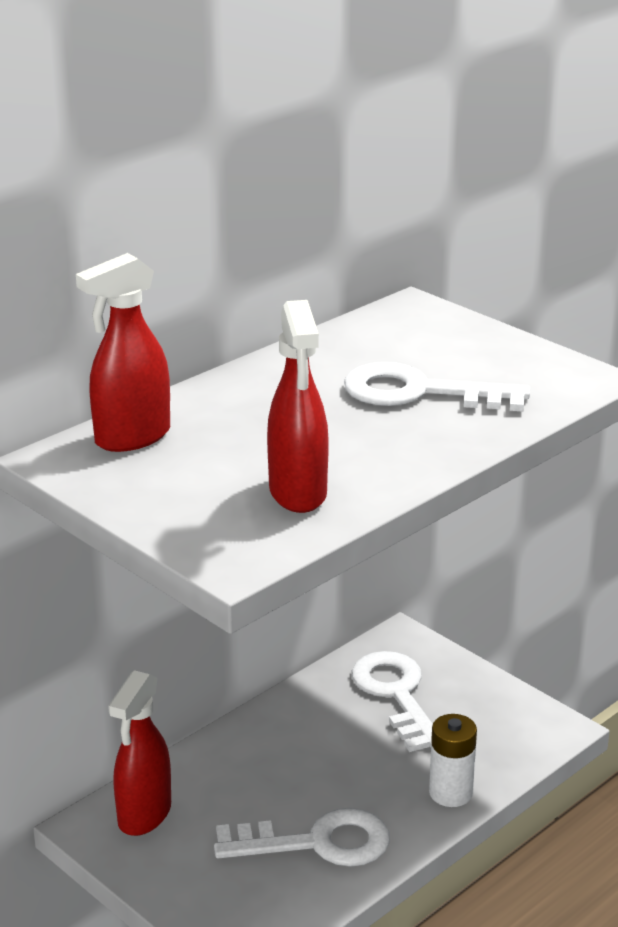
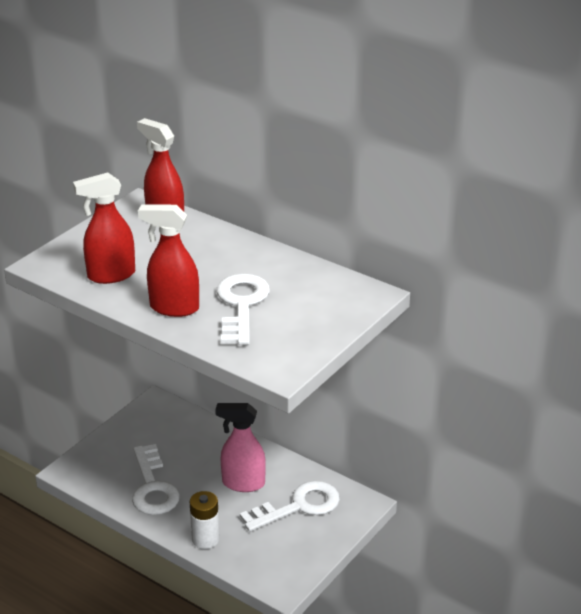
camera: 80 degrees right, 5 degrees up
red spray bottle [108,670,171,836] -> red spray bottle moved to [138,204,199,317]
none -> pink spray bottle [215,403,266,492]

